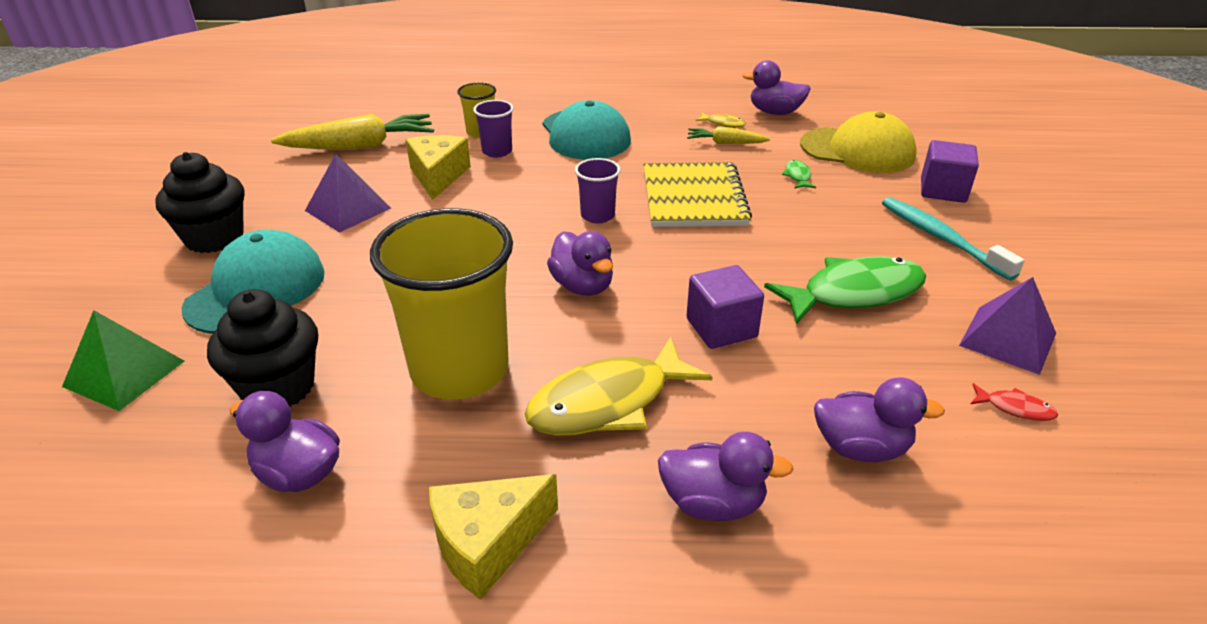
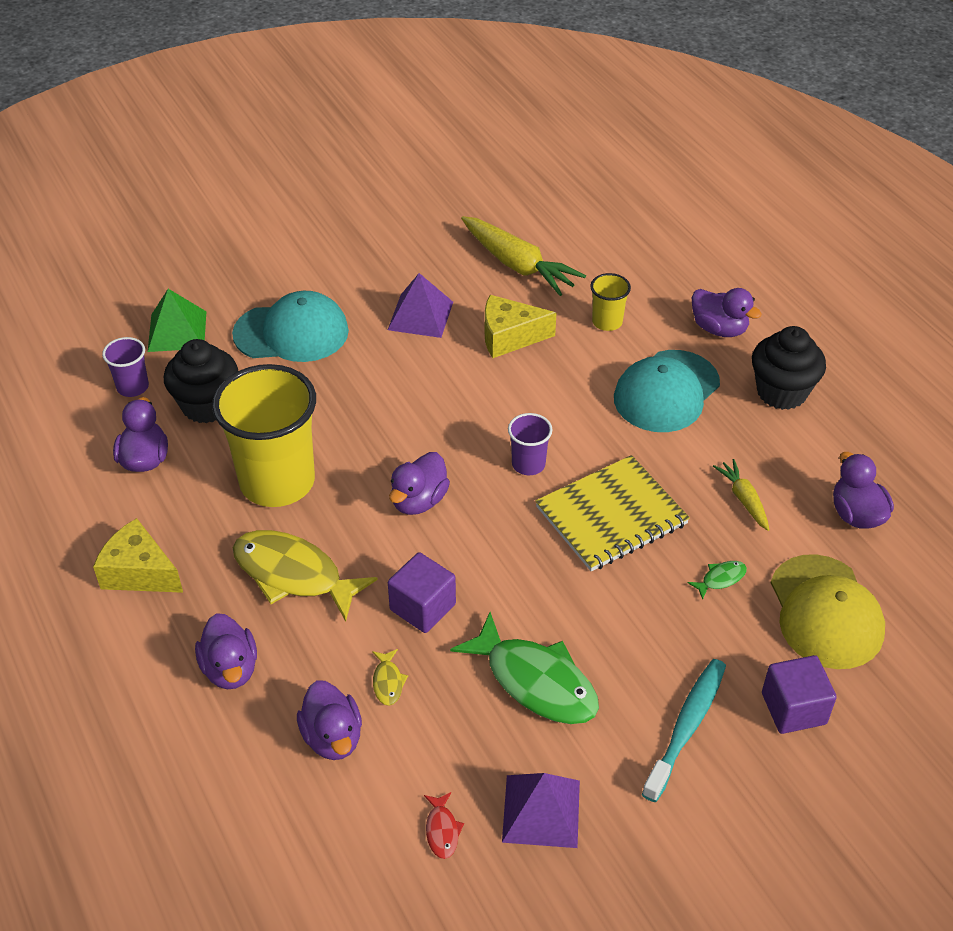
camera: 60 degrees right, 10 degrees up
black cupcake [155,152,244,253] -> black cupcake moved to [752,326,826,410]
yellow cheese [406,135,471,200] -> yellow cheese turned 150 degrees counterclockwise [485,295,556,358]
purple cup [473,100,514,158] -> purple cup moved to [102,337,149,397]
yellow fish [696,113,746,128] -> yellow fish moved to [372,649,408,706]
none -> purple duck [692,288,762,337]

